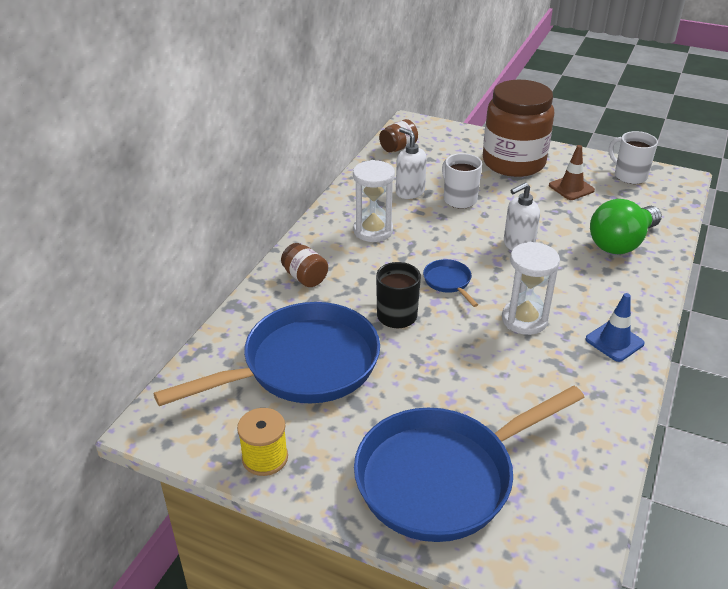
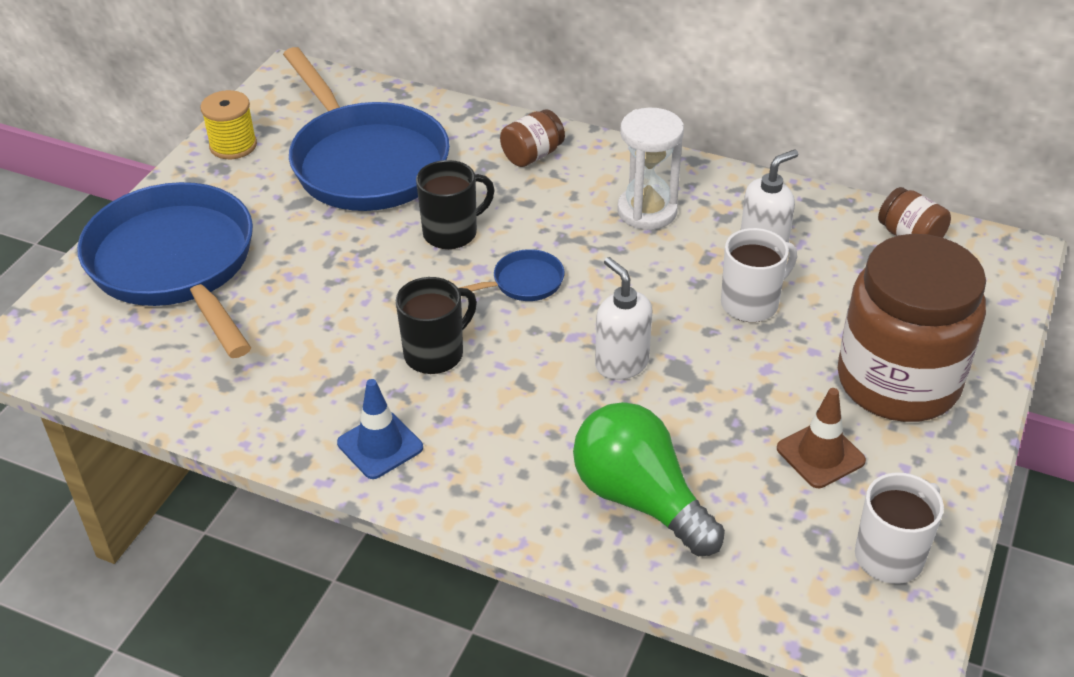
camera: 90 degrees right, 5 degrees up
white hourglass [502,242,560,335] -> black mug [396,277,477,374]

